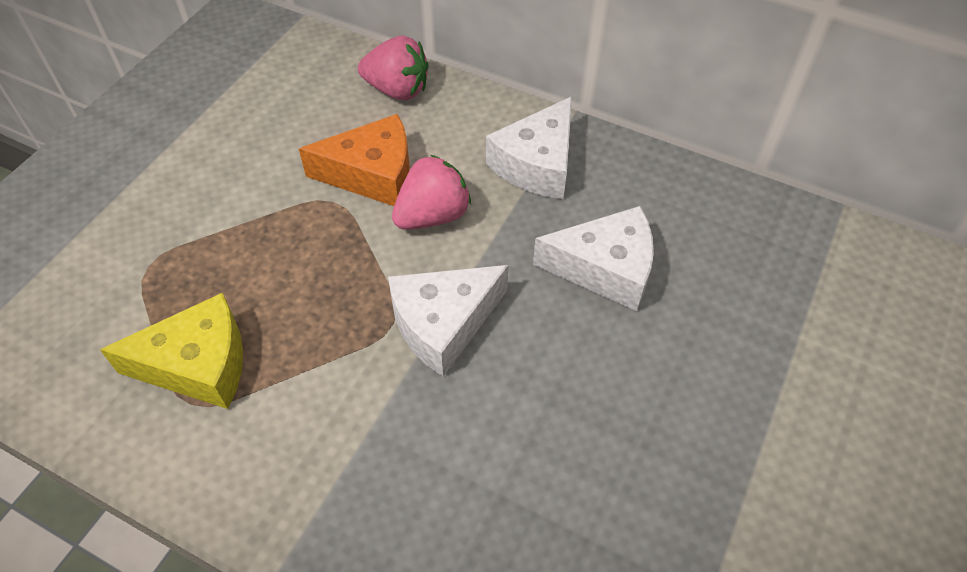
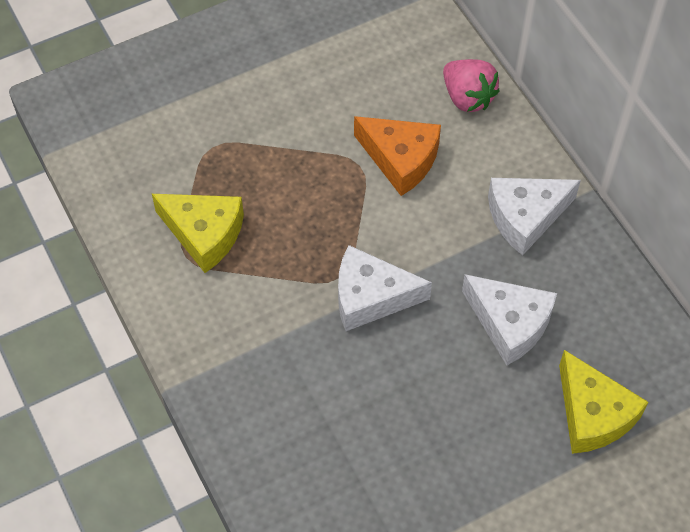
camera: 35 degrees right, 5 degrees up
pink strawberry [392,155,471,230] -> none
none -> yellow cheese [559,350,648,454]

